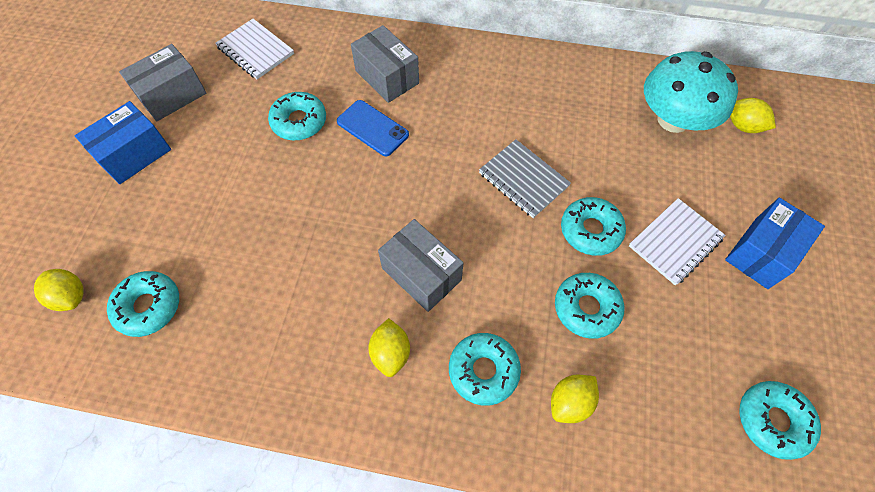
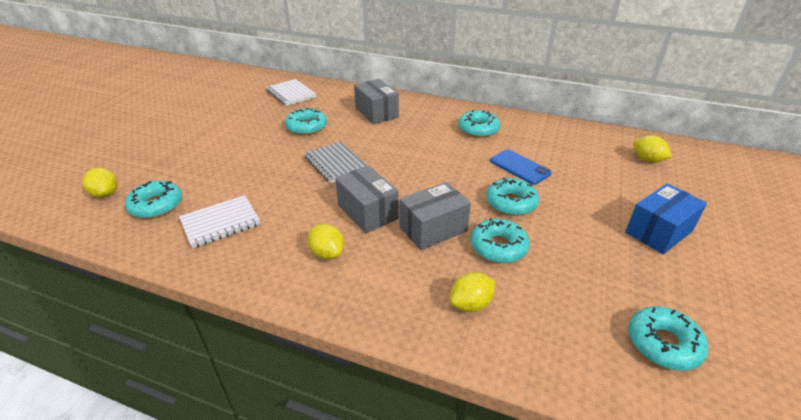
camera: 10 degrees right, 25 degrees down
blue box [75,101,171,184] -> none
grey box [119,44,206,121] -> grey box moved to [400,182,471,250]
blue phone [337,100,409,156] -> blue phone moved to [490,149,552,185]
yellow lemon [368,318,410,377] -> yellow lemon turned 45 degrees counterclockwise [308,224,344,260]
turquoise donut [449,333,521,406] -> turquoise donut moved to [458,110,500,138]
grey notebook [479,139,571,218] -> grey notebook moved to [304,141,367,183]
white notebook [629,198,725,285] -> white notebook moved to [179,195,261,248]
turquoise mushroom [644,51,738,133] -> none

